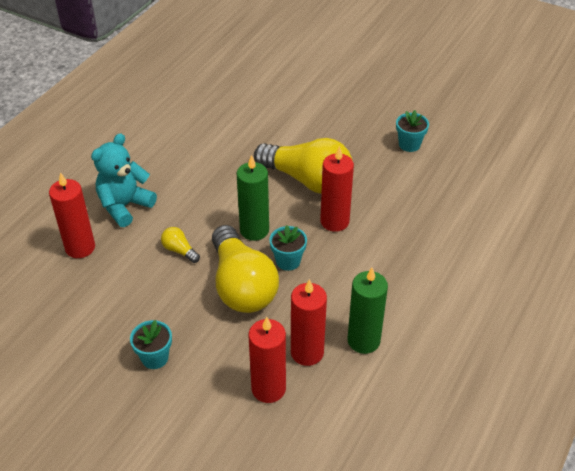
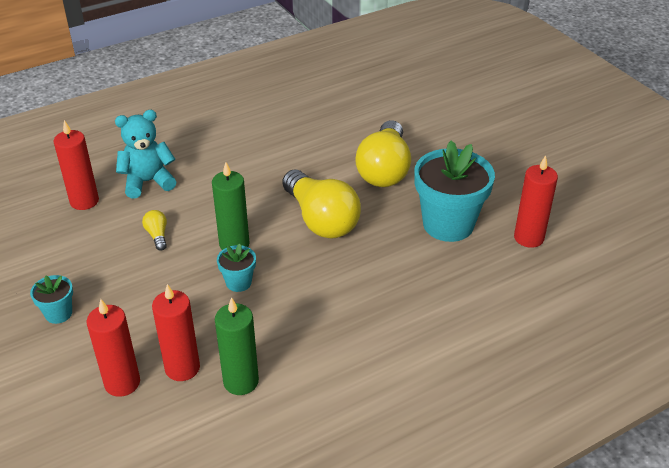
camera: 30 degrees right, 5 degrees down
yellow light bulb [212,225,279,313] -> yellow light bulb moved to [355,120,411,187]
red candle [320,146,354,232] -> red candle moved to [514,155,558,248]
turquoise flower pot [396,110,429,152] -> turquoise flower pot [414,140,495,242], size x2.13

